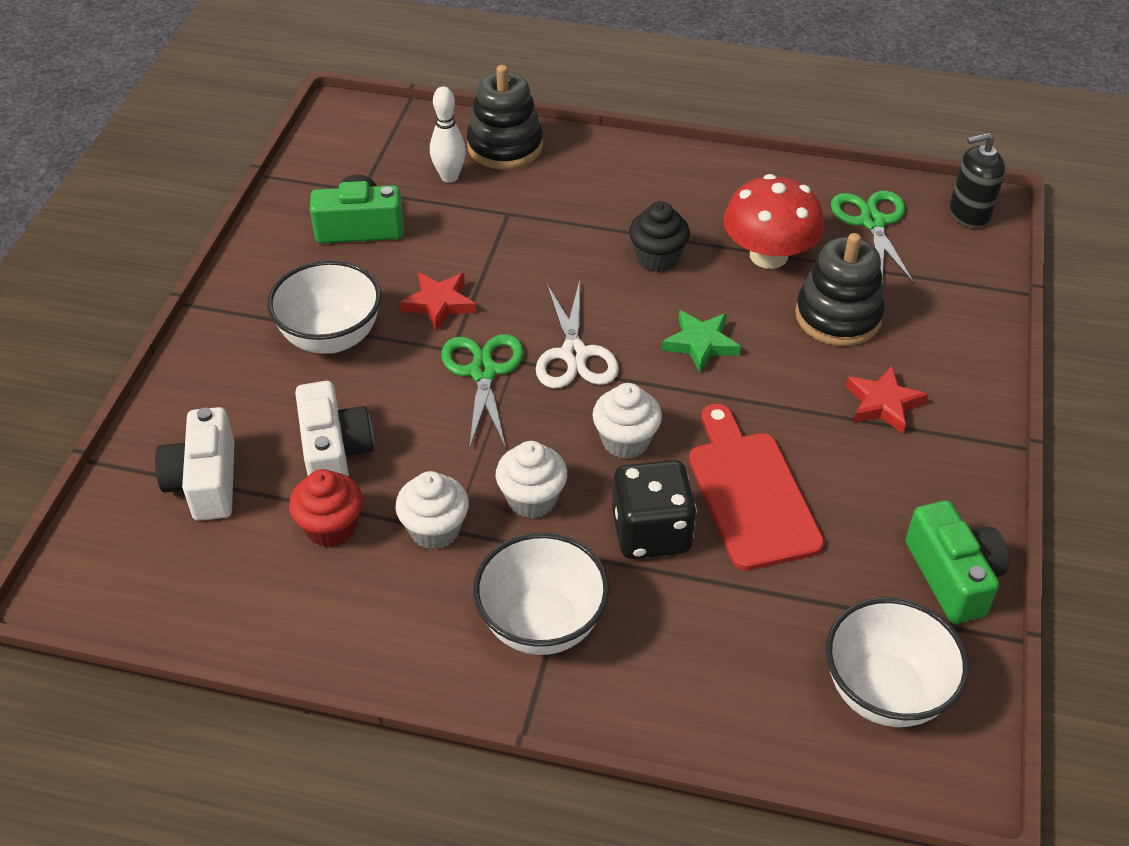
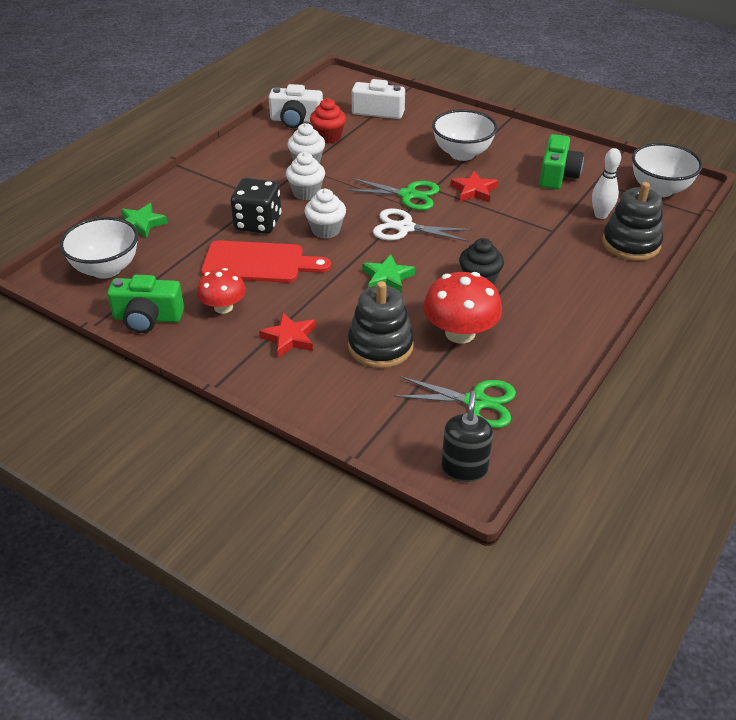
camera: 110 degrees right, 5 degrees down
white camera [295,381,374,477] -> white camera moved to [269,84,323,128]
white bowl [473,532,610,655] -> white bowl moved to [632,143,703,197]
none -> green star [121,203,168,238]
none -> red mushroom [197,268,246,314]

